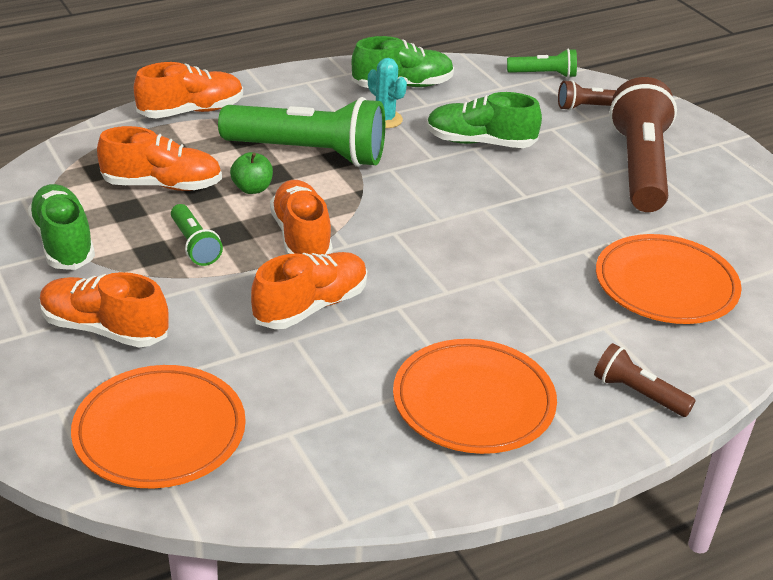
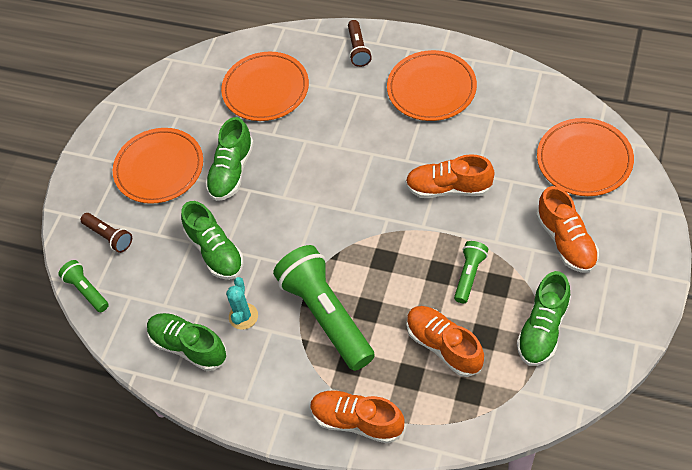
camera: 125 degrees left, 20 degrees up
green apple [230,152,273,194] -> none
orange shoe [270,180,333,255] -> none
brown flashlight [609,77,677,212] -> orange plate [113,128,203,204]
none -> green shoe [205,117,254,201]

